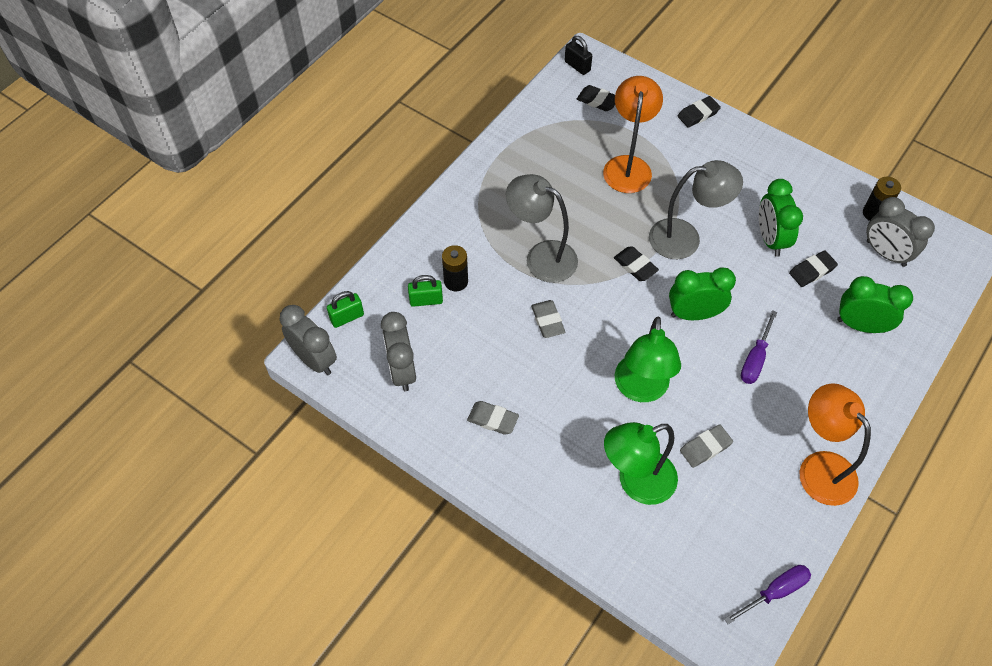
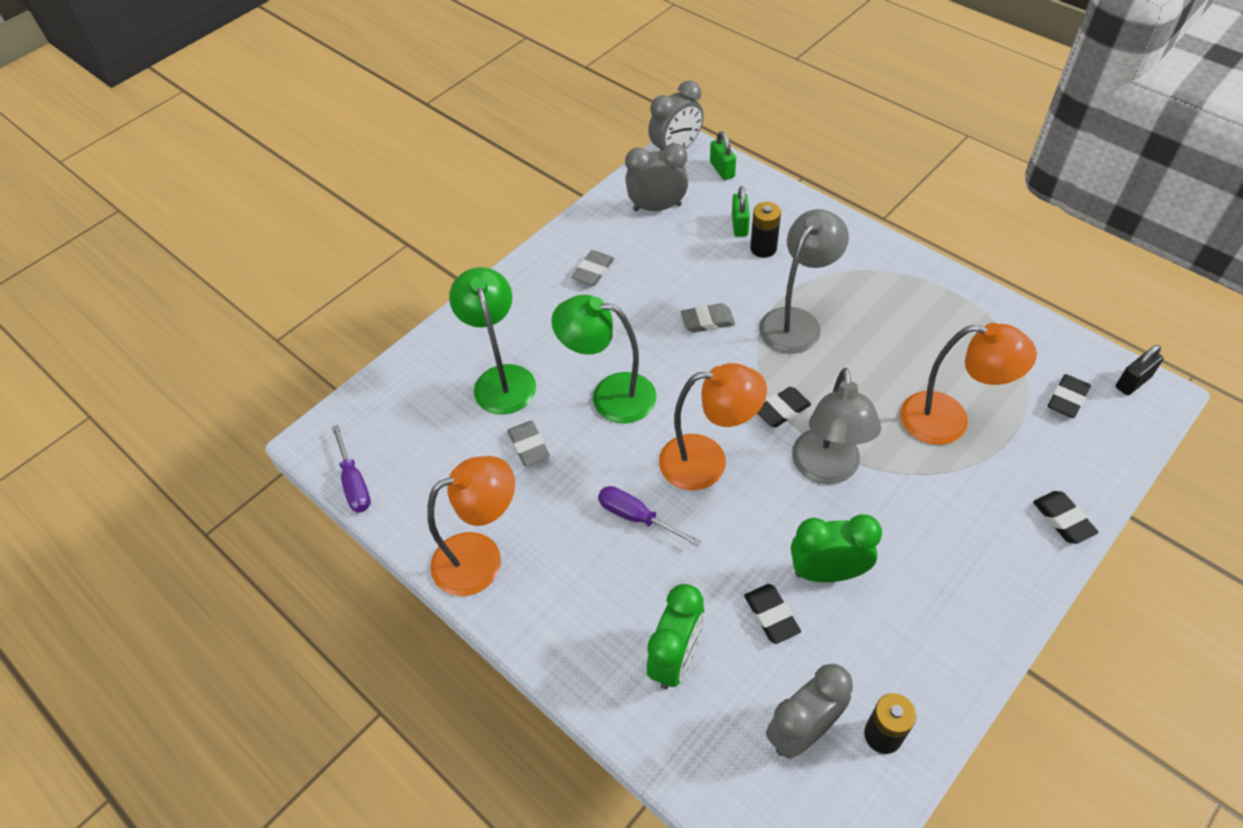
camera: 100 degrees right, 5 degrees down
green clock [669,267,736,320] -> orange lamp [659,363,767,491]

